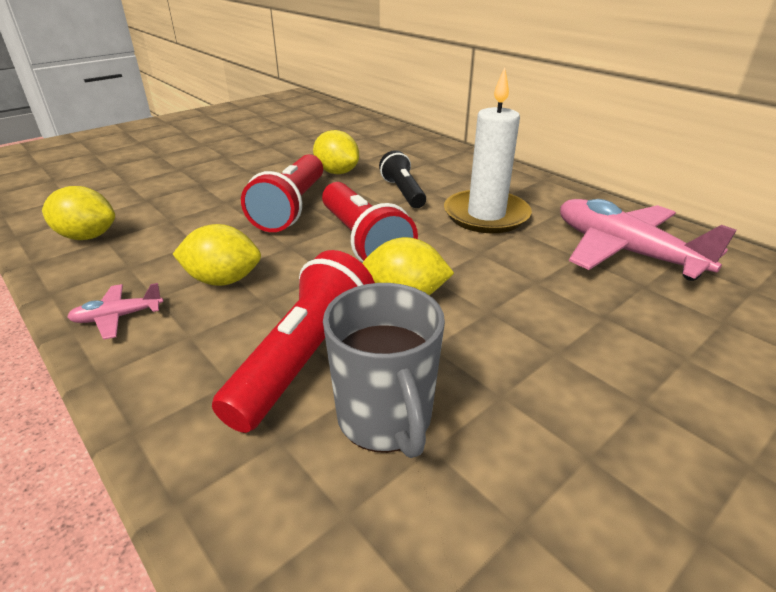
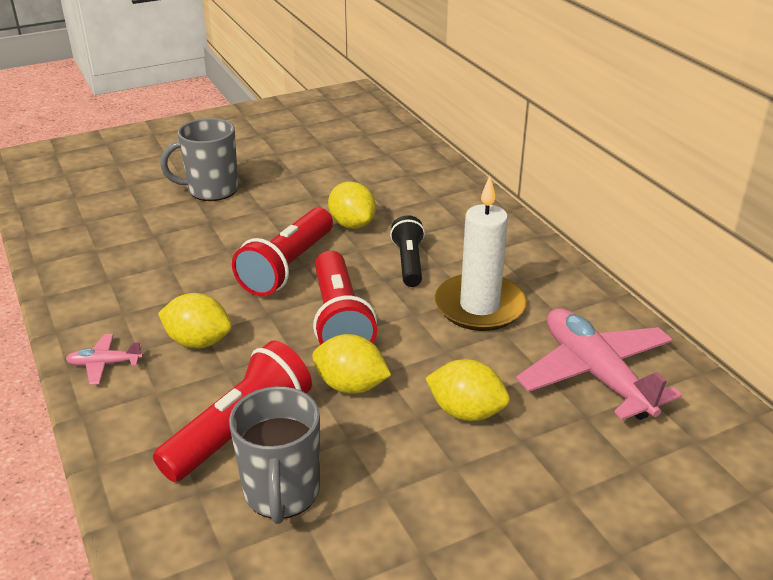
camera: 15 degrees right, 0 degrees up
yellow lemon [42,186,115,240] -> yellow lemon moved to [425,359,510,421]
none -> grey mug [160,118,238,201]

